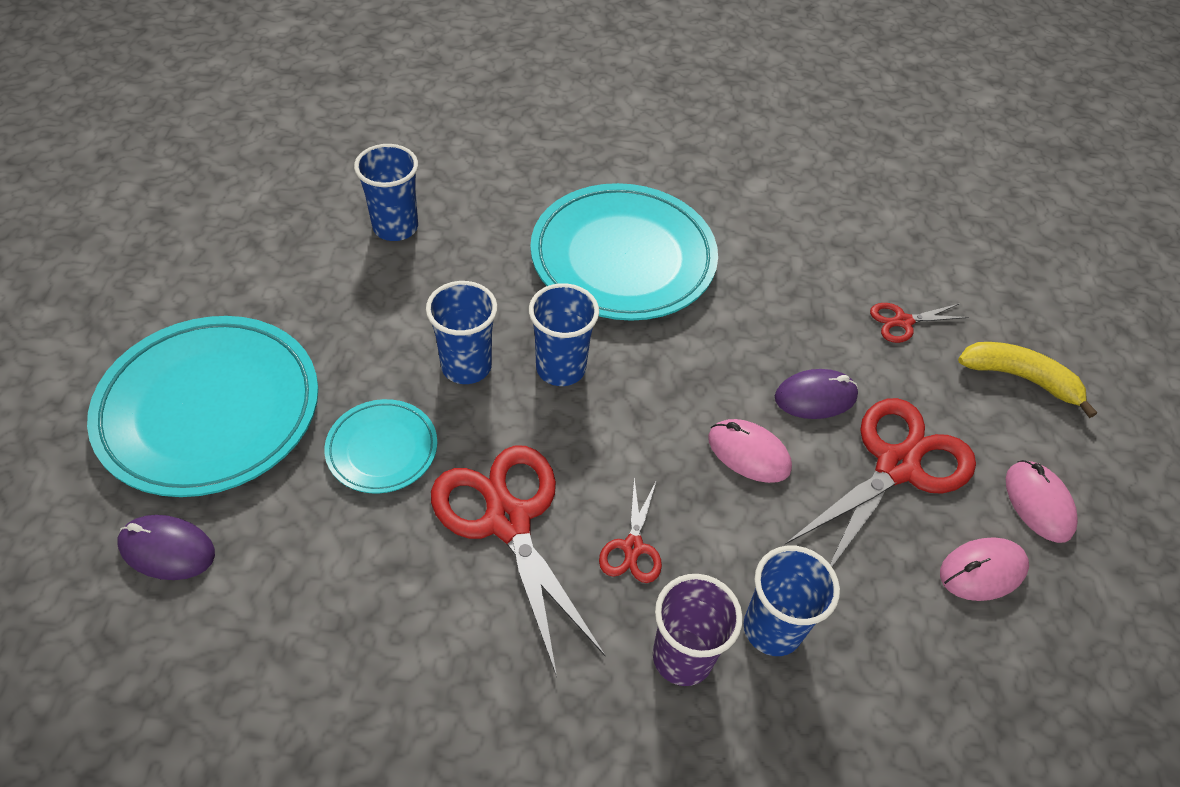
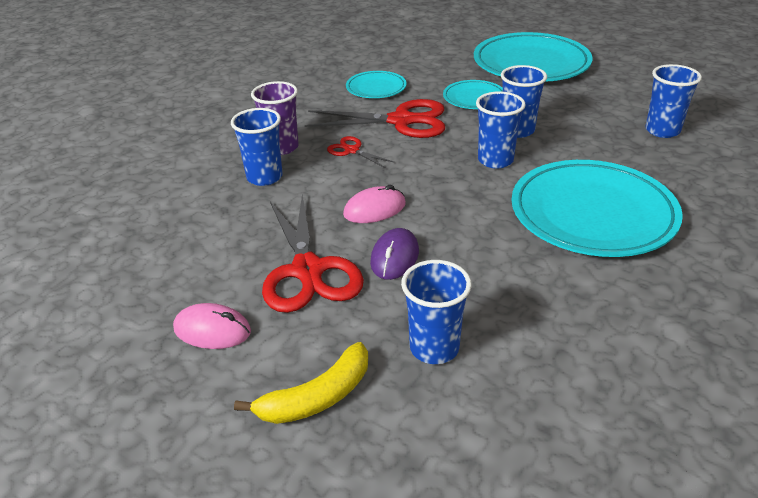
camera: 125 degrees right, 15 degrees down
purple mouse [118,515,215,580] -> none
red scissors [870,303,969,343] -> blue cup [401,260,472,364]
pink mouse [940,537,1029,601] -> none
none -> turquoise plate [346,71,407,98]

